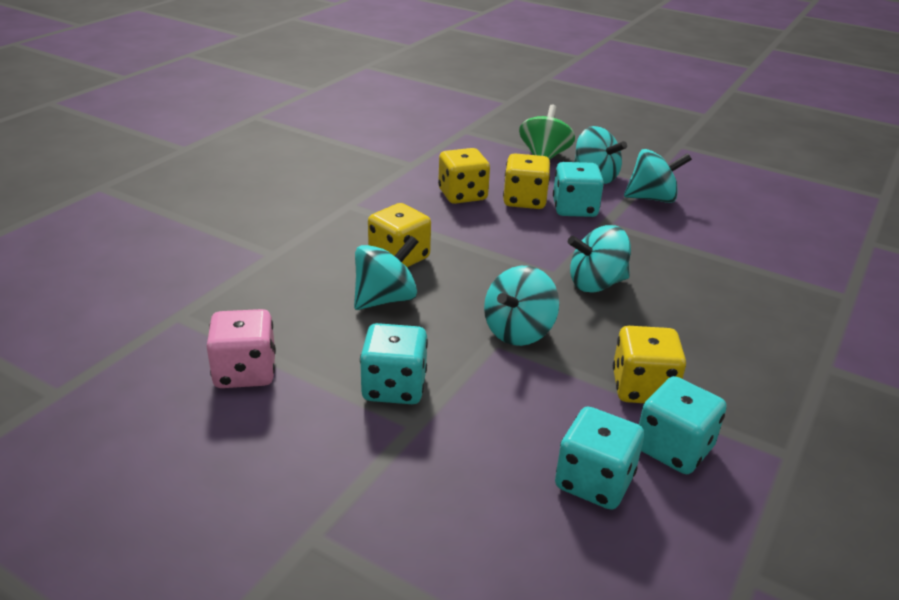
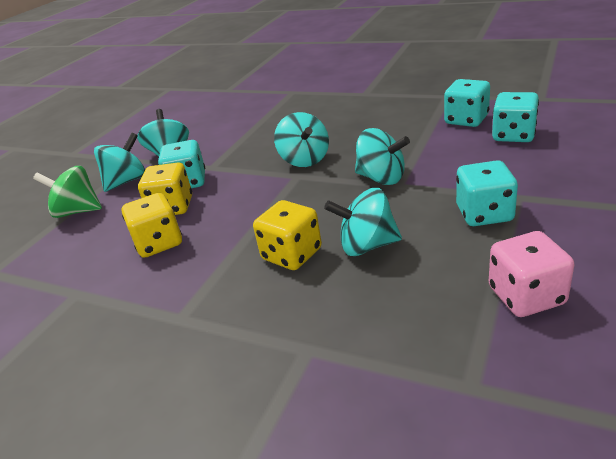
camera: 90 degrees left, 0 degrees up
turquoise spinning top [354,236,418,310] -> turquoise spinning top turned 45 degrees counterclockwise [324,188,402,256]
yellow dice [613,326,686,403] -> none

